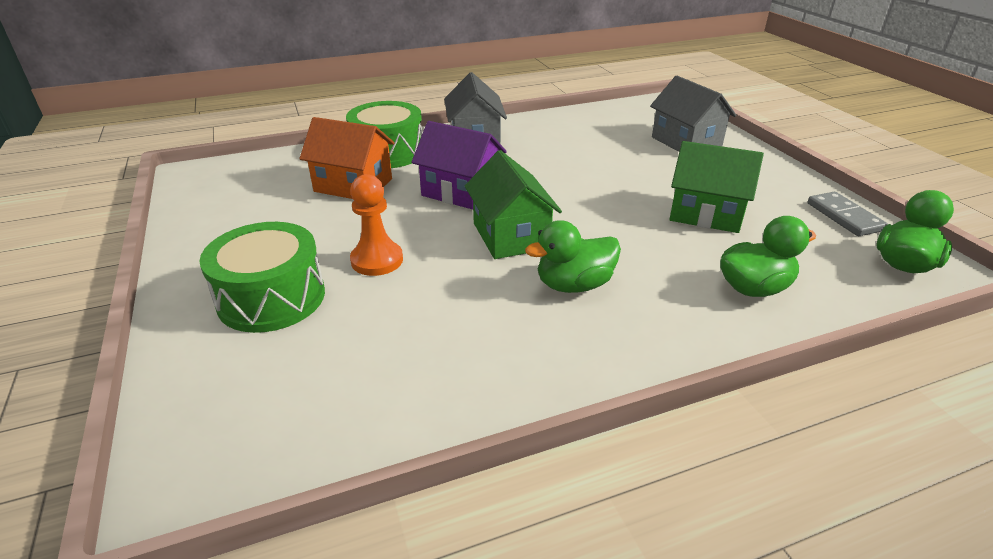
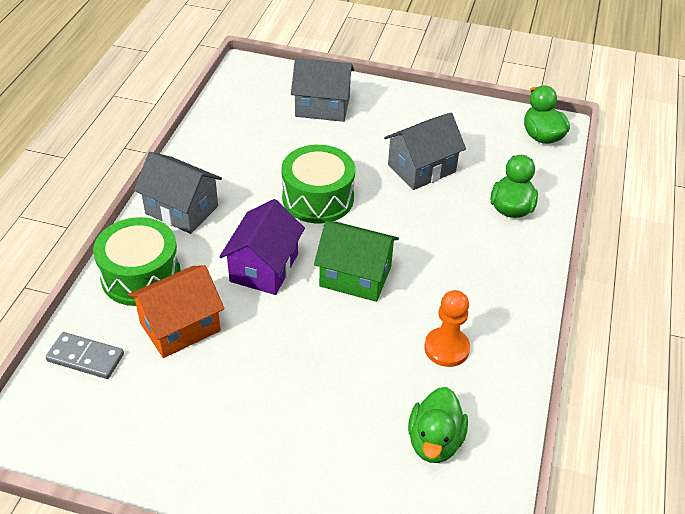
camera: 55 degrees left, 10 degrees up
green drum [200,222,325,333] -> green drum moved to [281,145,355,223]
orange pawn [350,174,403,276] -> orange pawn moved to [424,290,470,367]
purple house [411,121,507,210] -> purple house turned 45 degrees counterclockwise [219,199,305,295]
green duck [525,220,621,293] -> green duck moved to [408,387,468,463]
green house [669,141,764,233] -> grey house [384,113,466,190]
grey domino [807,192,888,236] -> grey domino moved to [46,332,124,379]

